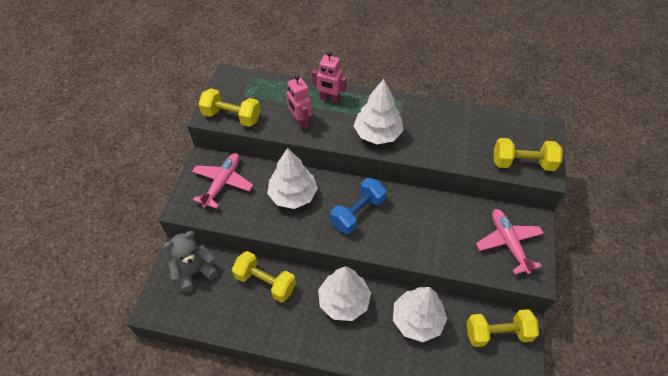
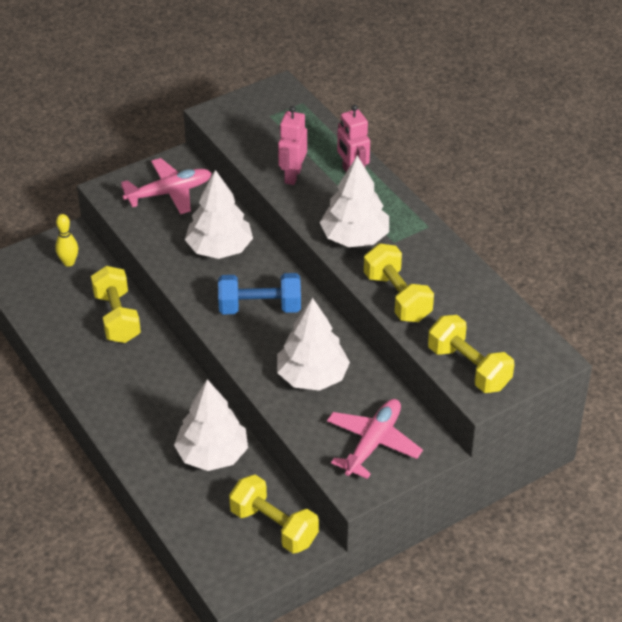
camera: 45 degrees right, 10 degrees down
grey teddy bear [163,231,218,292] -> yellow bowling pin [55,214,78,267]
yellow dumbbell [199,88,261,127] -> yellow dumbbell moved to [364,244,434,322]
white tree [318,266,371,321] -> white tree moved to [277,298,350,391]

